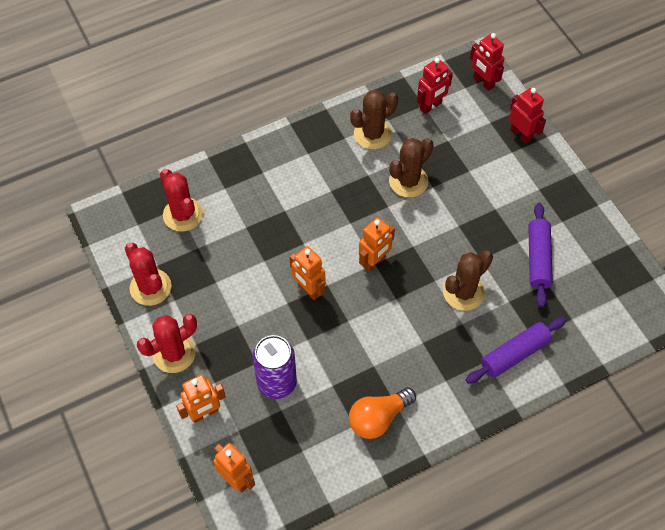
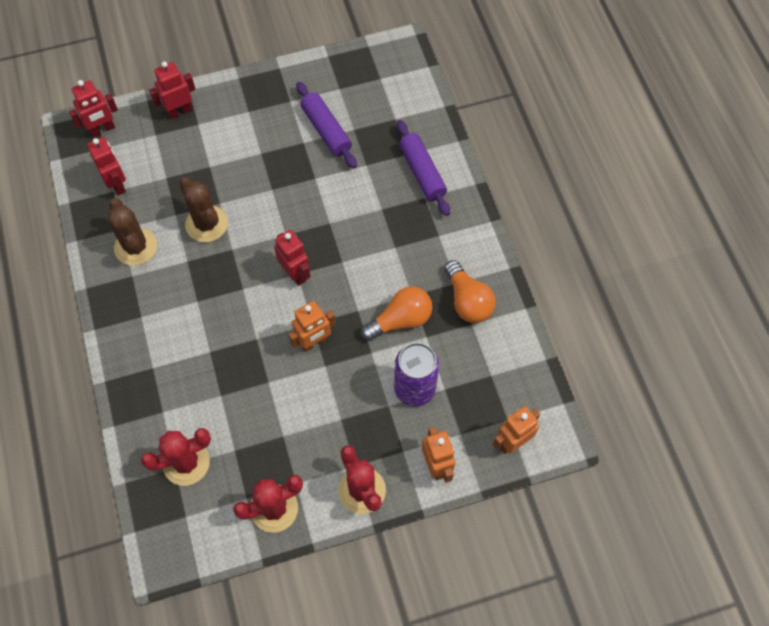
camera: 80 degrees left, 5 degrees up
orange robot [359,217,395,272] -> red robot [274,230,311,286]
brown cactus [443,251,493,311] -> none
purple rolling pin [528,203,553,307] -> purple rolling pin turned 45 degrees clockwise [296,82,357,168]
none -> orange light bulb [361,286,432,341]

